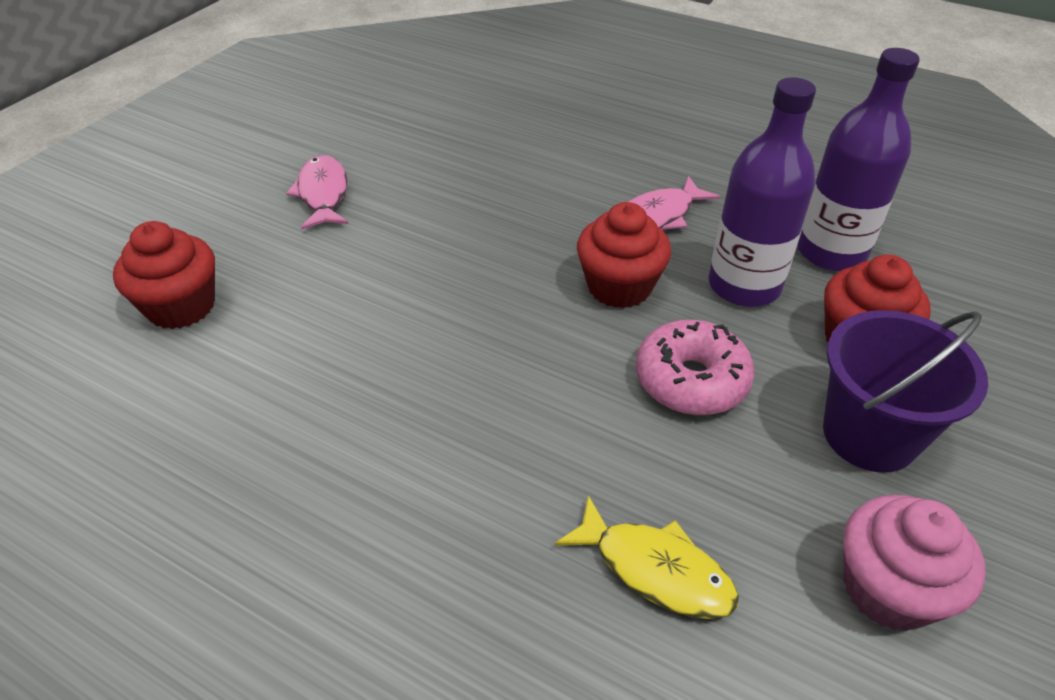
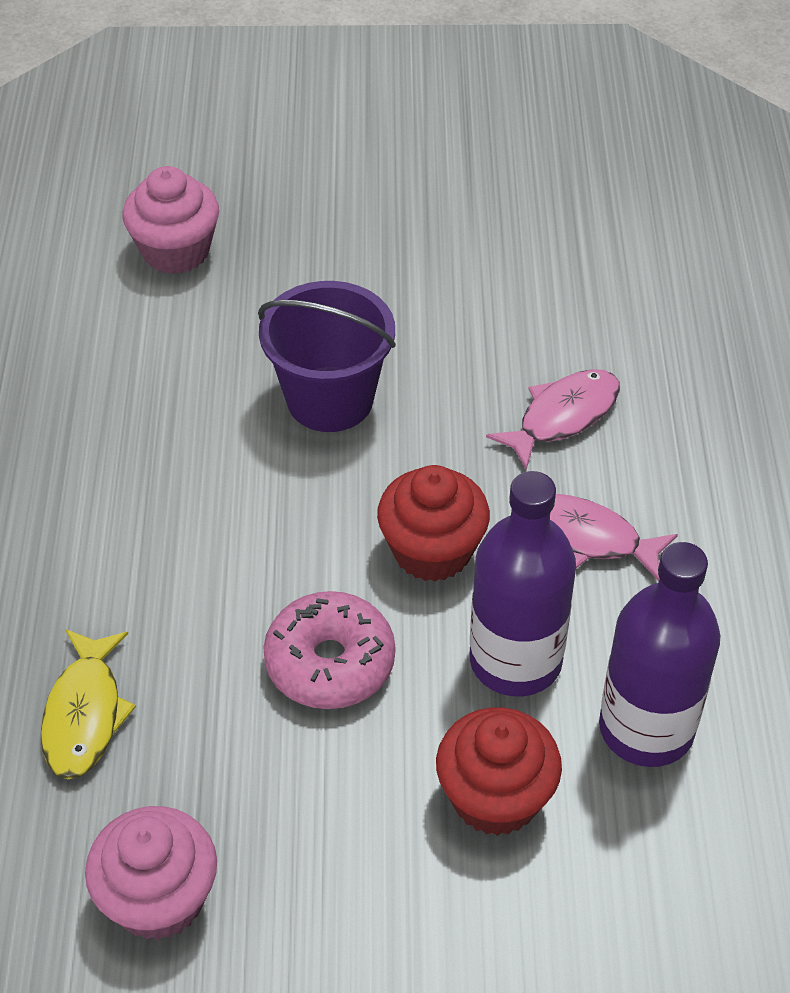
camera: 60 degrees right, 5 degrees up
red cupcake [113,221,215,329] -> pink cupcake [123,166,219,274]
pink fish [286,155,348,230] -> pink fish moved to [486,369,620,470]
purple bucket [823,310,988,473] -> purple bucket moved to [258,281,396,432]

